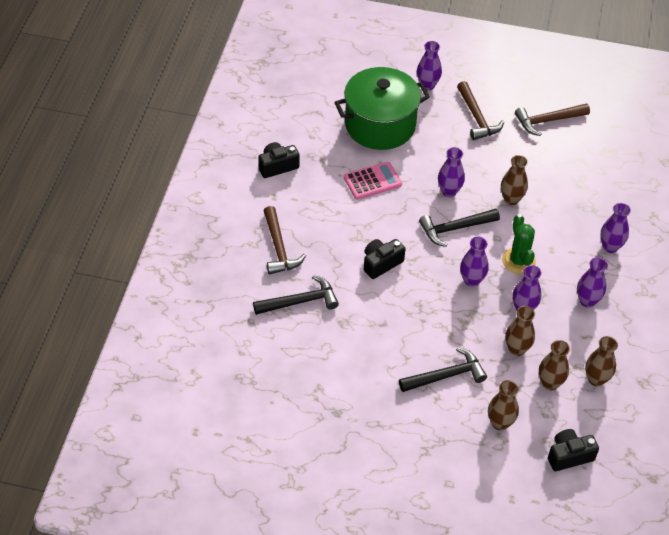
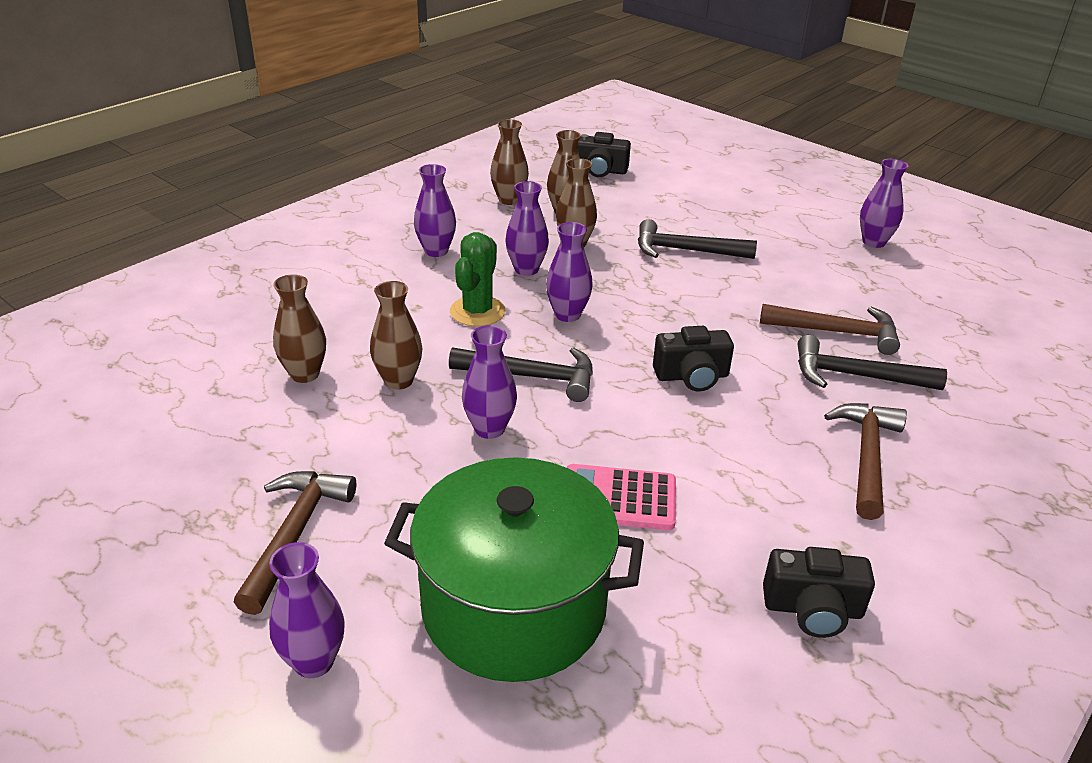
camera: 150 degrees left, 15 degrees down
brown vase [488,380,519,431] -> brown vase moved to [273,274,326,383]
brown hammer [515,103,590,136] -> brown hammer moved to [760,304,900,355]
purple vase [600,203,631,253] -> purple vase moved to [860,159,908,248]

